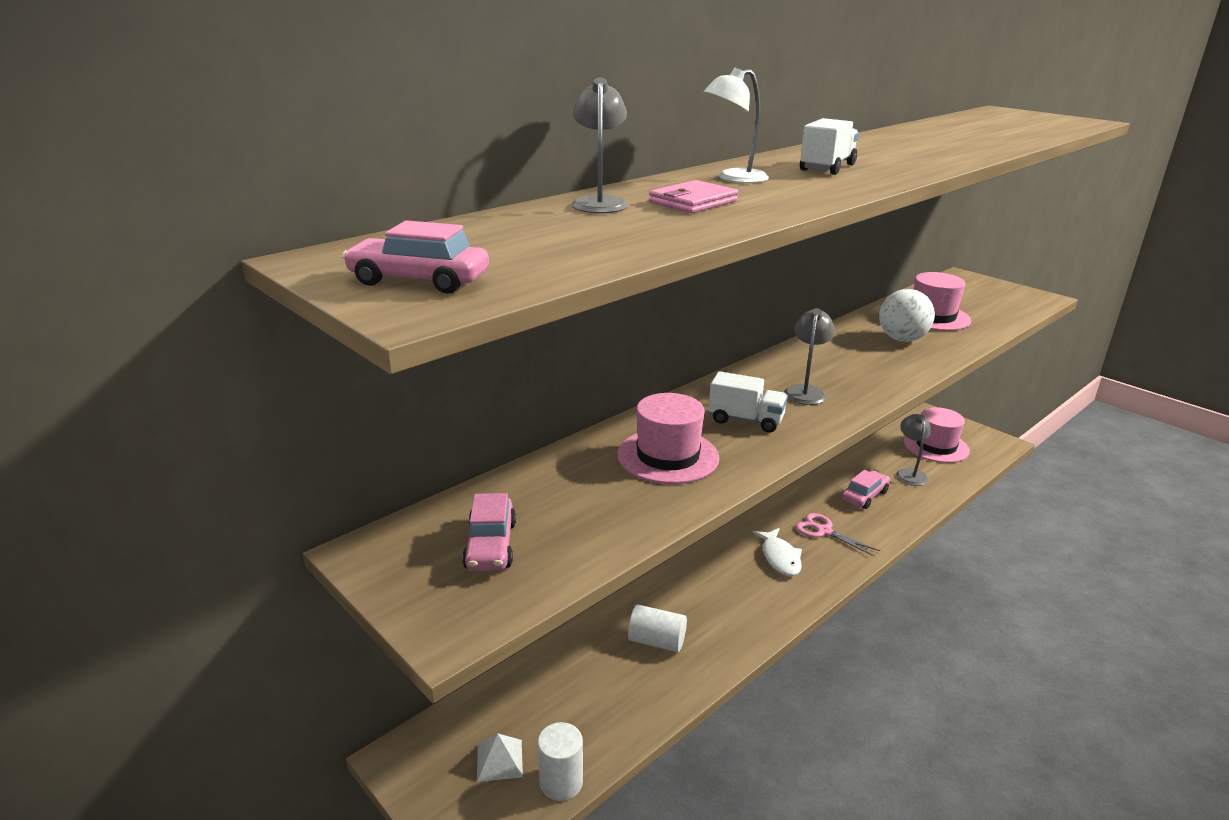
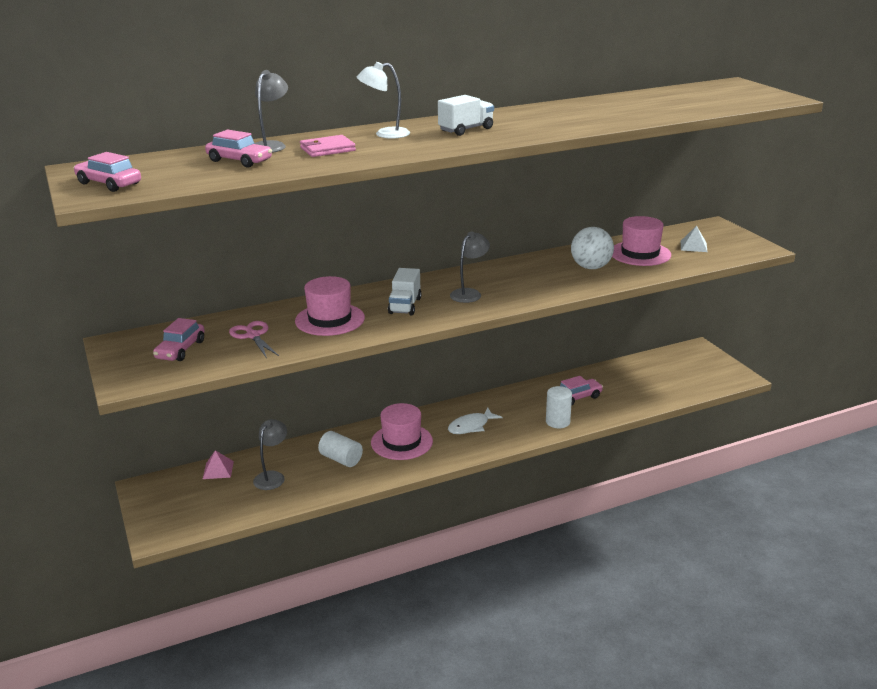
camera: 20 degrees right, 0 degrees up
white pyramid [477,733,523,782] -> white pyramid moved to [681,226,707,252]
white cylinder [538,722,583,801] -> white cylinder moved to [546,386,572,428]
white truck [709,371,788,433] -> white truck turned 60 degrees clockwise [388,268,422,315]
white fish [752,528,802,576] -> white fish turned 45 degrees clockwise [448,408,502,434]
pink scissors [796,513,880,557] -> pink scissors moved to [229,321,279,358]
grey lamp [896,414,931,486] -> grey lamp moved to [253,419,287,490]
pink hat [904,407,970,463] -> pink hat moved to [371,403,433,460]
none -> pink pyramid [203,450,234,479]
none -> pink car [205,129,272,168]

